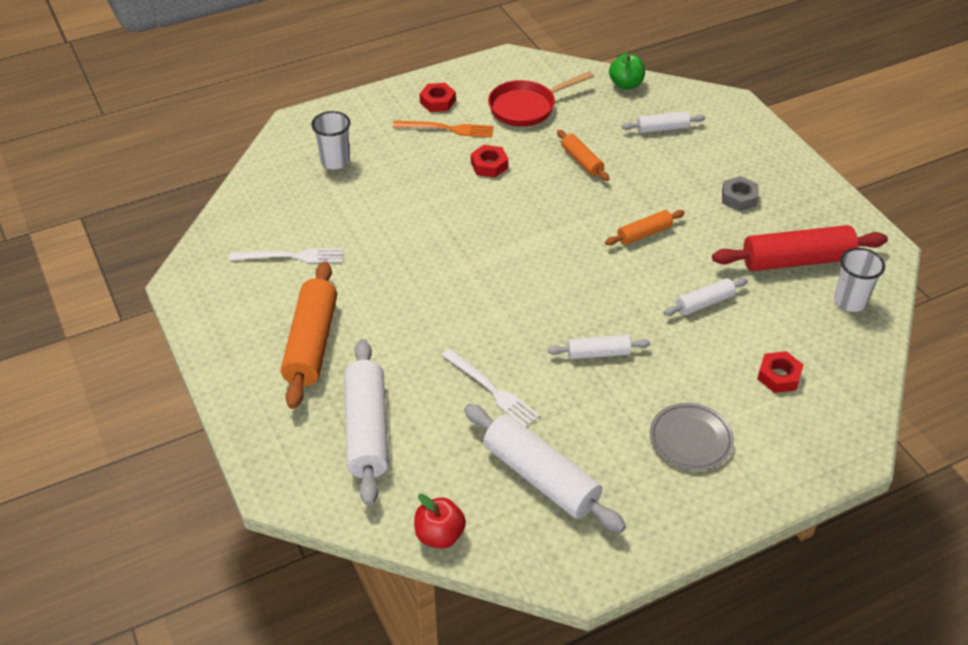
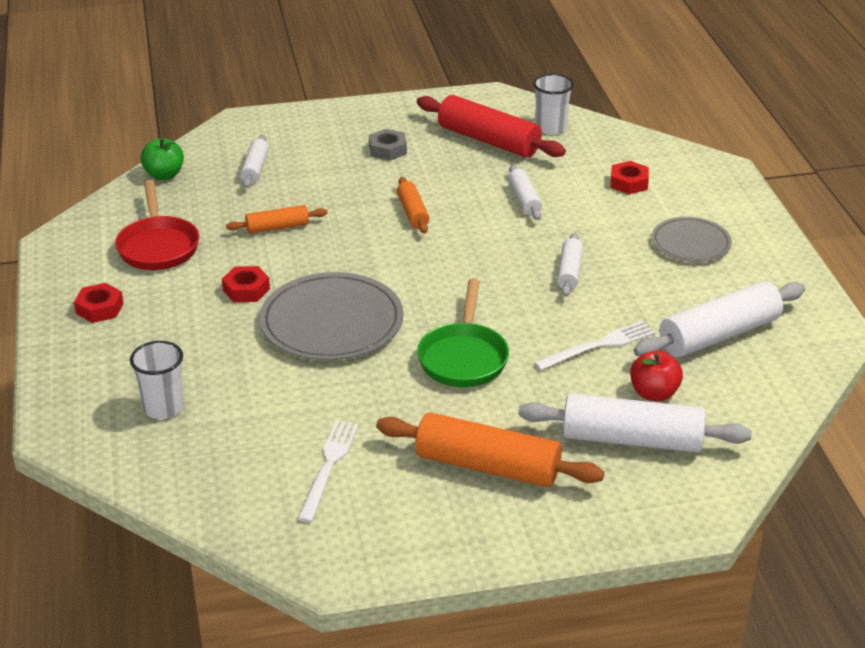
camera: 75 degrees left, 10 degrees down
orange fork [393,121,494,138] -> none
red apple [414,494,466,549] -> red apple moved to [630,350,683,401]
red rolling pin [712,225,888,271] -> red rolling pin turned 60 degrees counterclockwise [417,95,566,158]
none -> grey plate [259,272,404,360]
none -> green pan [417,279,509,387]

